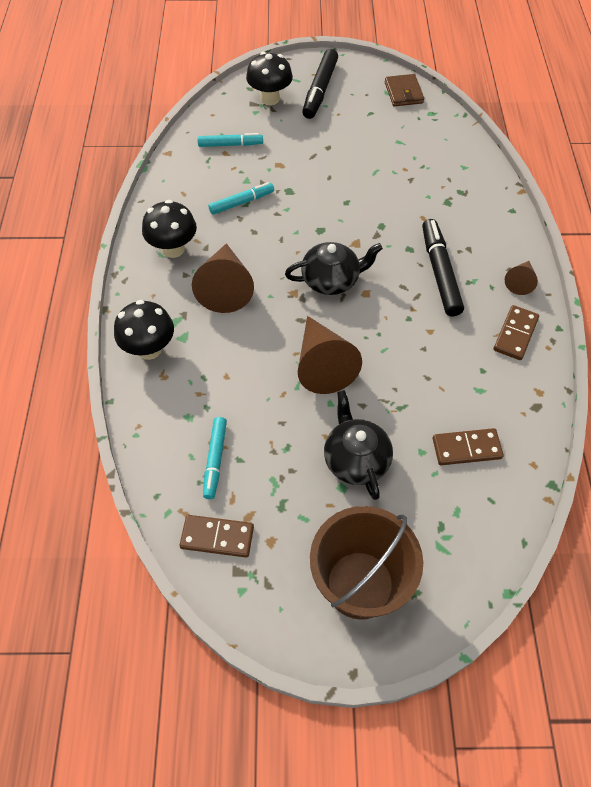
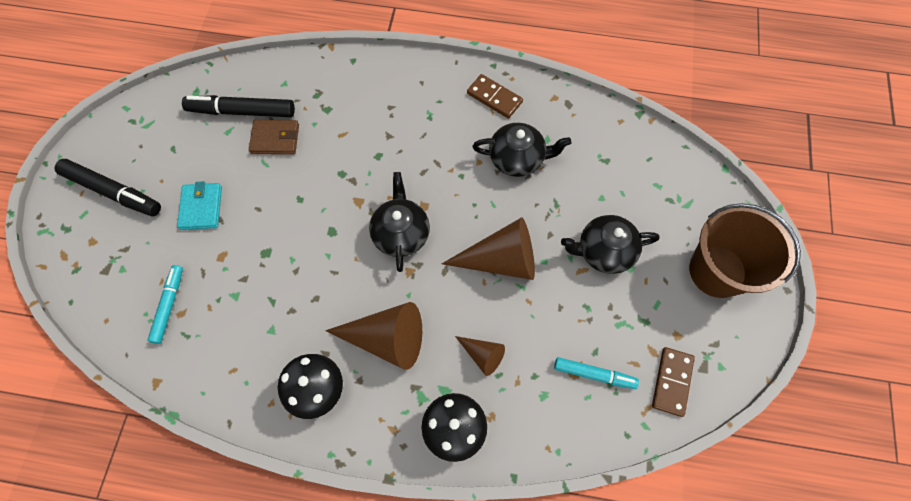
camera: 80 degrees left, 10 degrees up
turquoise marker [208,182,274,215] -> none
black mushroom [246,52,293,105] -> none
brown wallet [385,74,424,107] -> brown wallet moved to [249,120,299,155]
black marker [422,219,464,316] -> black marker moved to [182,95,295,117]
brown domino [433,428,504,465] -> none
brown cone [505,261,538,295] -> brown cone moved to [455,336,505,376]
none -> turquoise wallet [177,181,222,230]
none -> black teapot [473,123,571,177]

